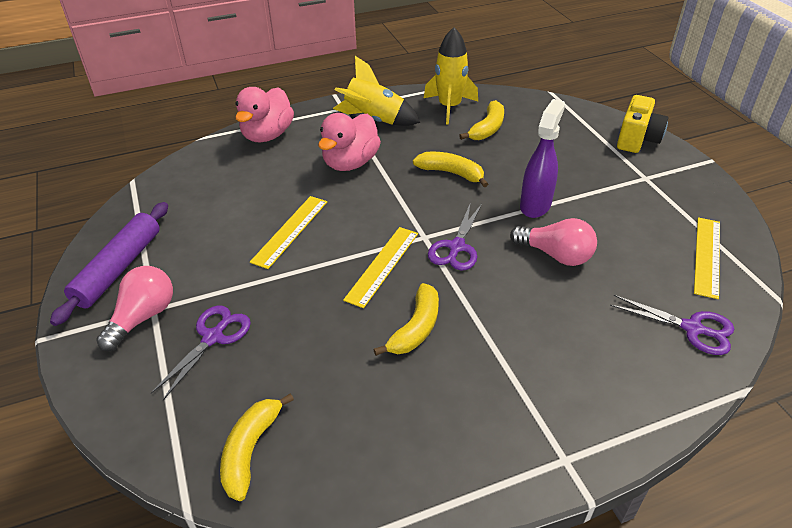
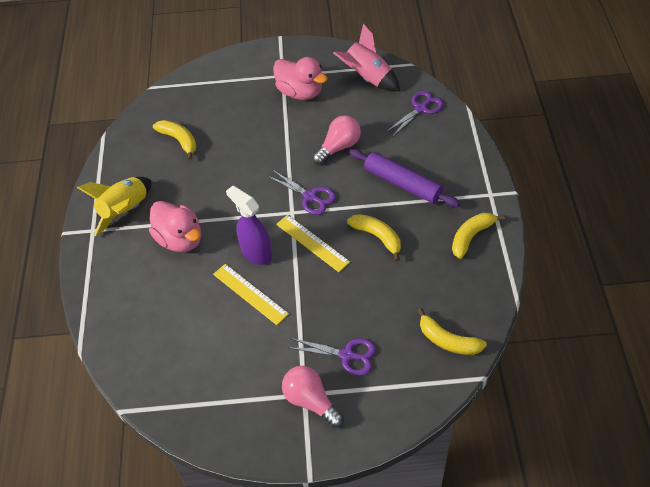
camera: 70 degrees left, 10 degrees up
purple rolling pin [50,202,168,326] -> purple rolling pin moved to [349,149,460,207]
purple scissors [151,305,251,400] -> purple scissors turned 150 degrees clockwise [290,338,376,376]
pink duck [235,87,294,142] -> pink duck moved to [273,57,328,100]
yellow banana [413,152,488,187] -> yellow banana moved to [452,213,505,259]
yellow rocket [424,27,478,124] -> none
purple spray bottle [520,99,565,218] -> purple spray bottle moved to [226,186,272,265]
yellow camera [617,95,668,153] -> none
yellow ruler [694,218,720,299] -> pink rocket [333,24,400,91]

